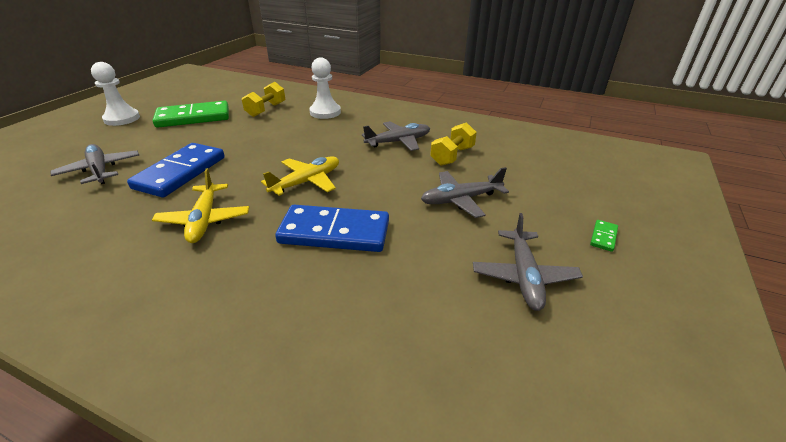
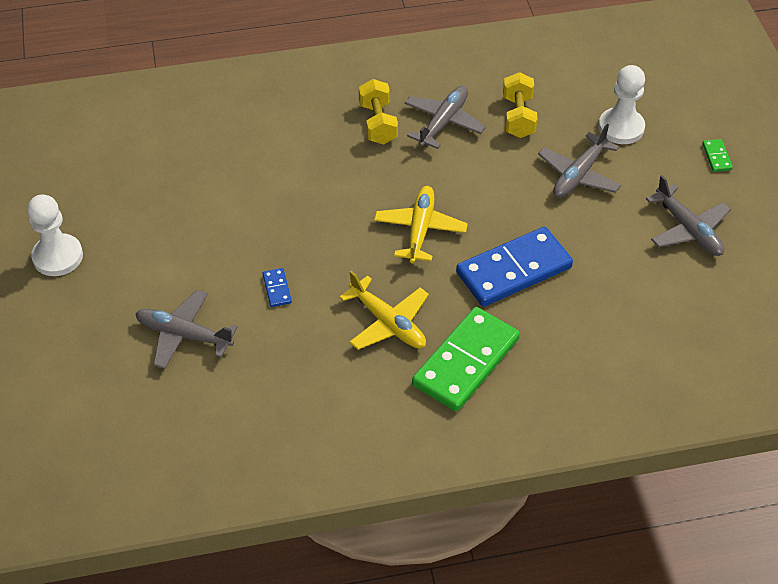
camera: 35 degrees left, 15 degrees up
blue domino [127,143,225,198] -> blue domino [263,268,292,307], size x0.40
green domino [153,101,229,128] -> green domino moved to [412,307,520,412]
yellow dumbbell [242,82,285,117] -> yellow dumbbell moved to [359,79,398,144]
white pawn [309,57,341,119] -> white pawn moved to [598,65,645,144]

